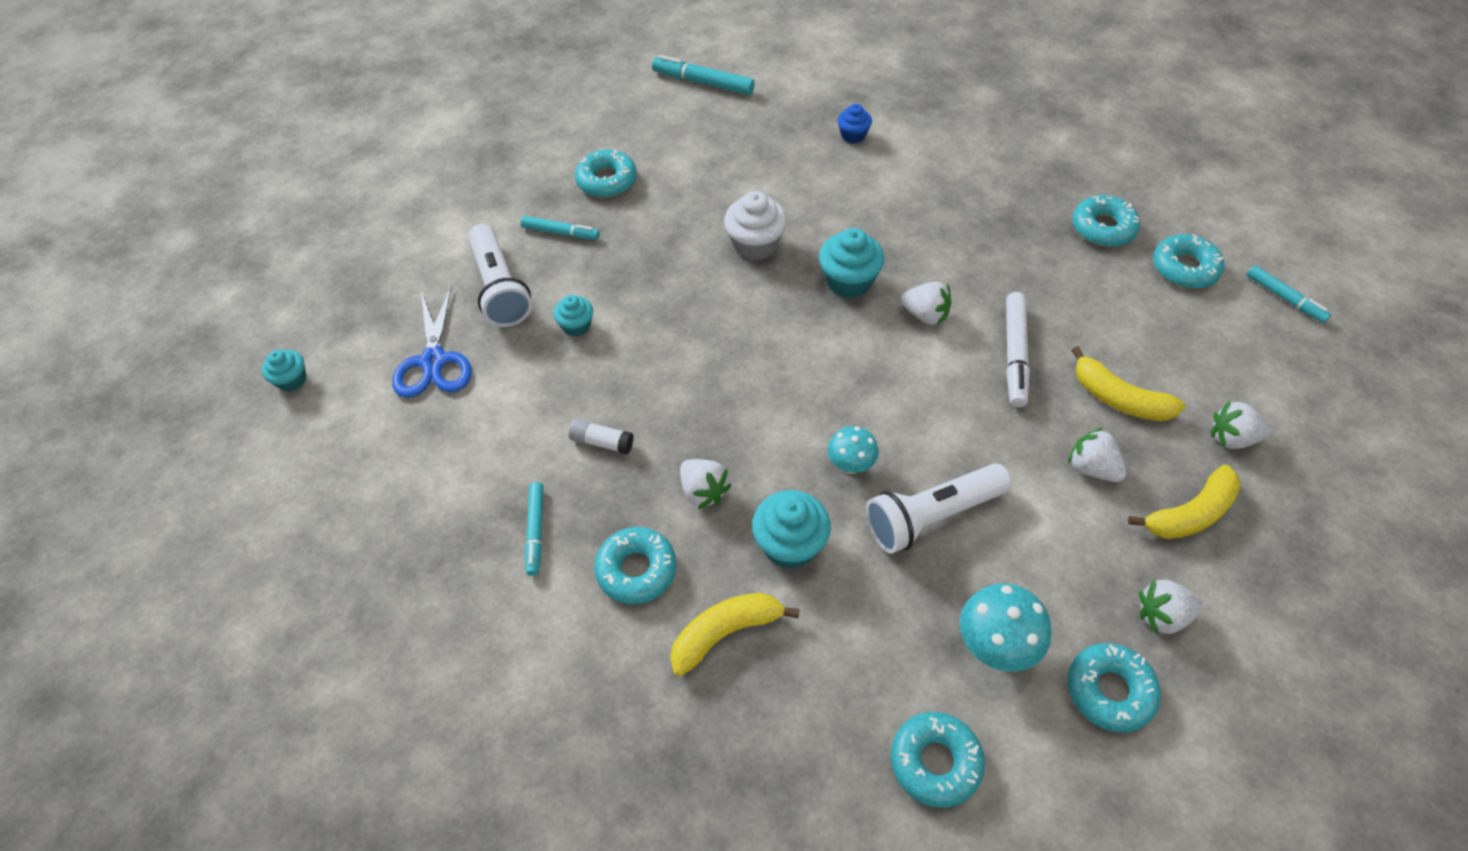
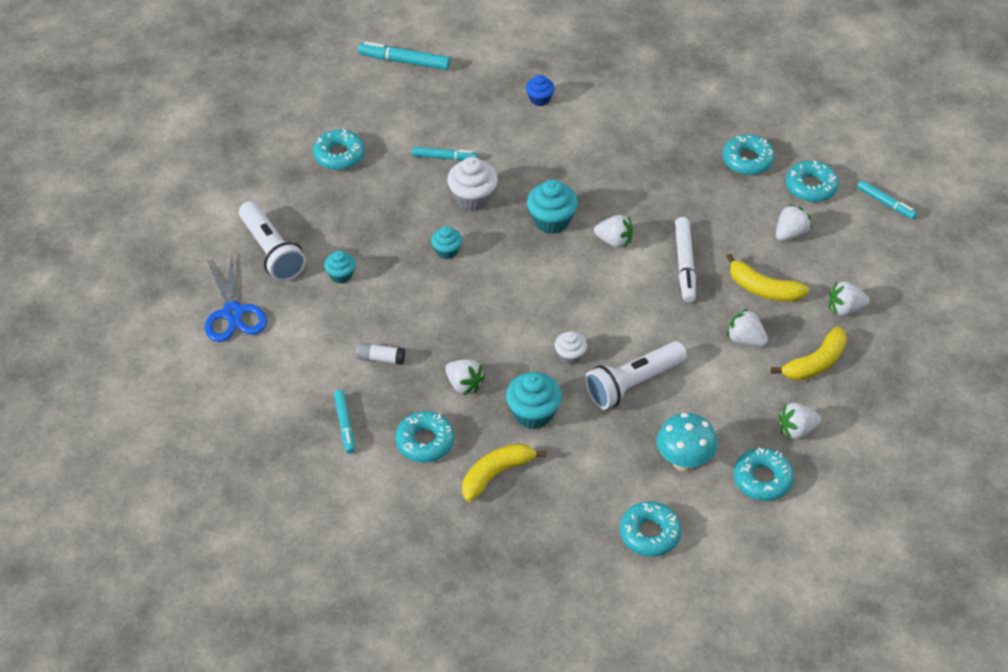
camera: 10 degrees left, 5 degrees down
turquoise cupcake [262,350,306,392] -> turquoise cupcake moved to [431,226,462,259]
turquoise marker [521,216,599,240] -> turquoise marker moved to [412,147,477,161]
turquoise mushroom [828,426,879,474] -> white cupcake [555,331,587,365]
none -> white strawberry [776,204,812,241]

